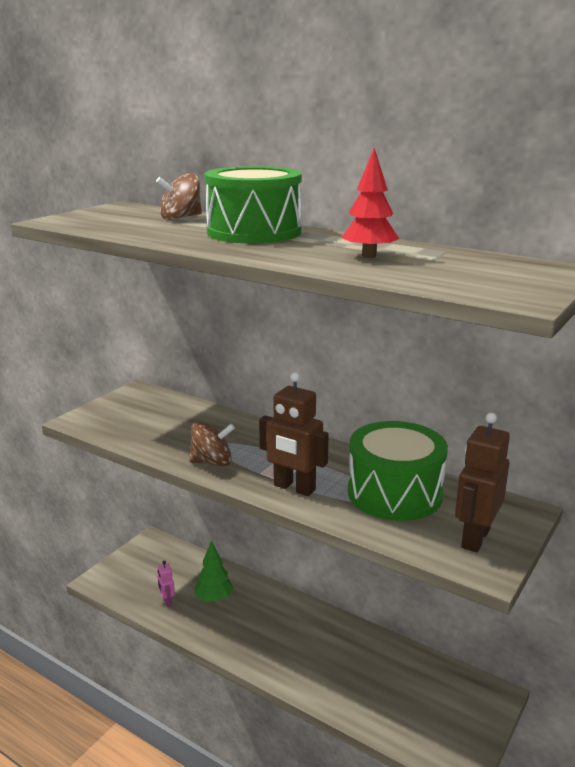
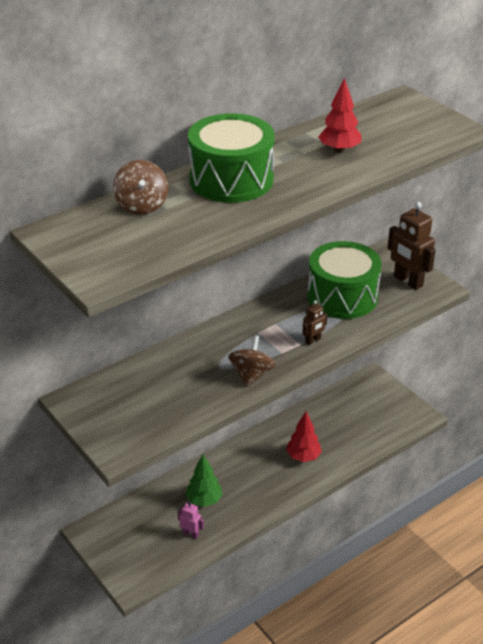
camera: 70 degrees left, 15 degrees up
pink robot [157,561,175,607] -> pink robot turned 150 degrees counterclockwise [178,502,204,539]
brown robot [259,372,329,496] -> brown robot [302,300,327,345], size x0.50
none -> red tree [286,411,322,462]

